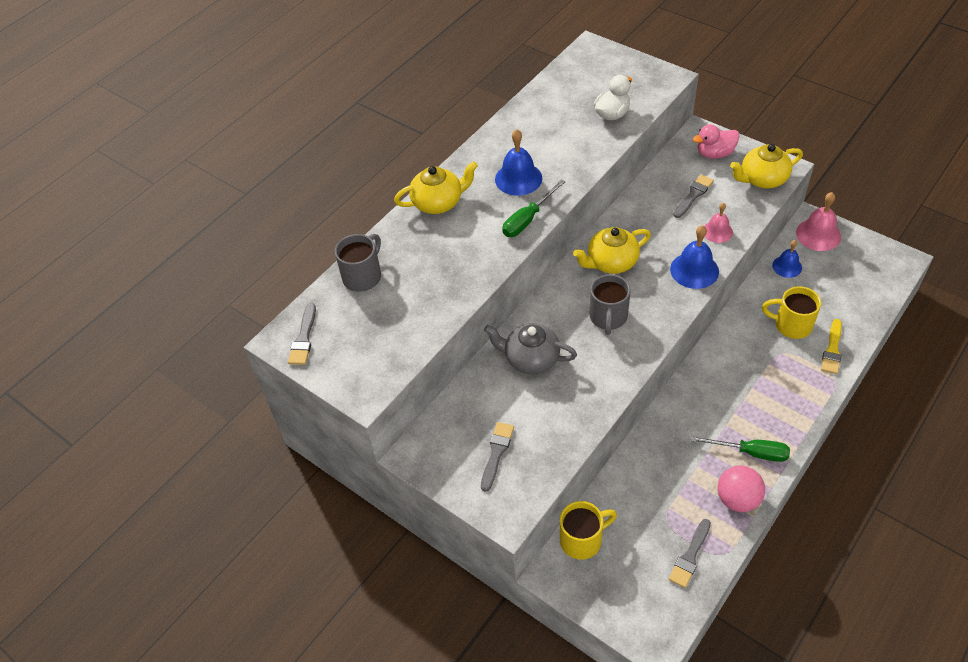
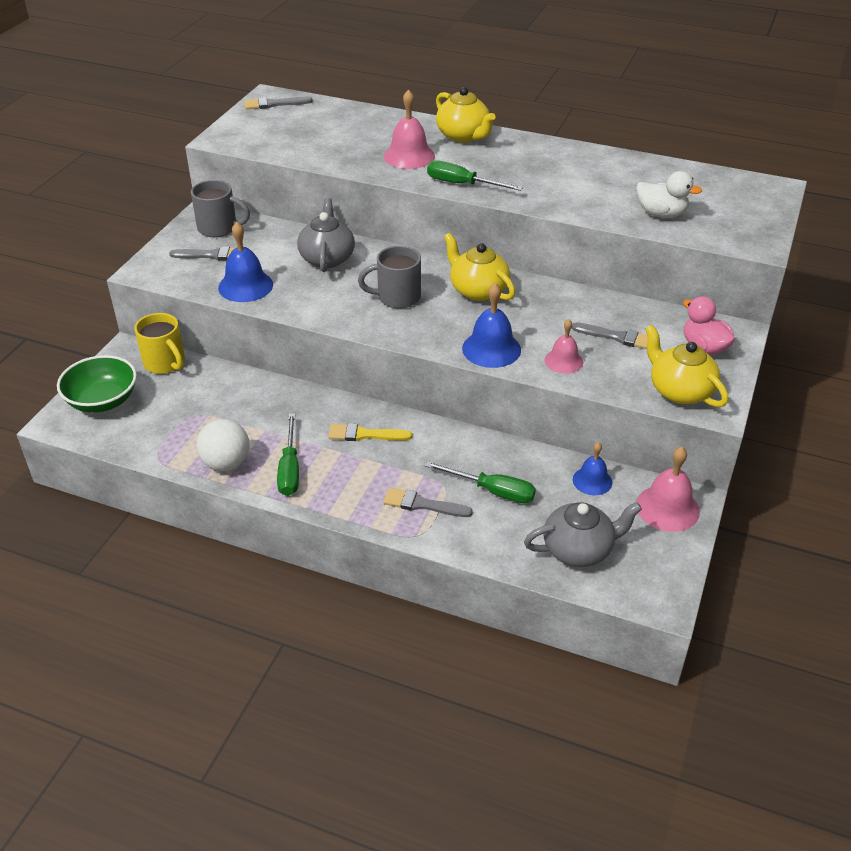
camera: 70 degrees right, 10 degrees down
grey mug [335,234,381,292] -> grey mug moved to [191,180,250,237]
blue bell [495,129,542,196] -> blue bell moved to [218,222,273,302]
grey brush [669,519,711,588] -> grey brush moved to [383,488,473,517]
pink ball [718,465,765,512] -> white ball [196,419,250,471]
yellow mug [762,286,821,339] -> green screwdriver [424,461,536,503]
yellow brush [821,319,842,374] -> yellow brush moved to [328,423,412,441]
none -> green bowl [57,355,137,413]
none -> pink bell [384,89,435,169]
none -> grey teapot [524,502,642,567]

